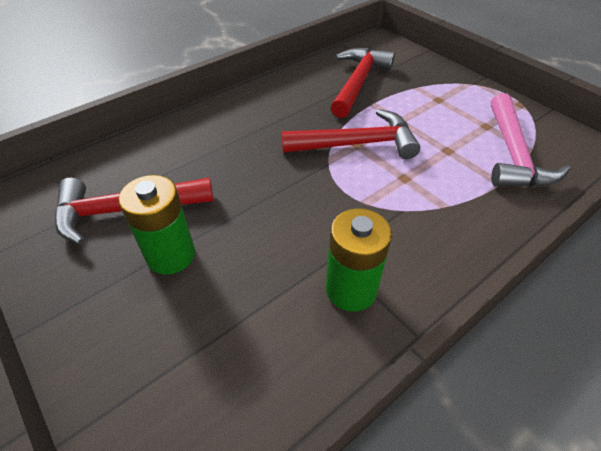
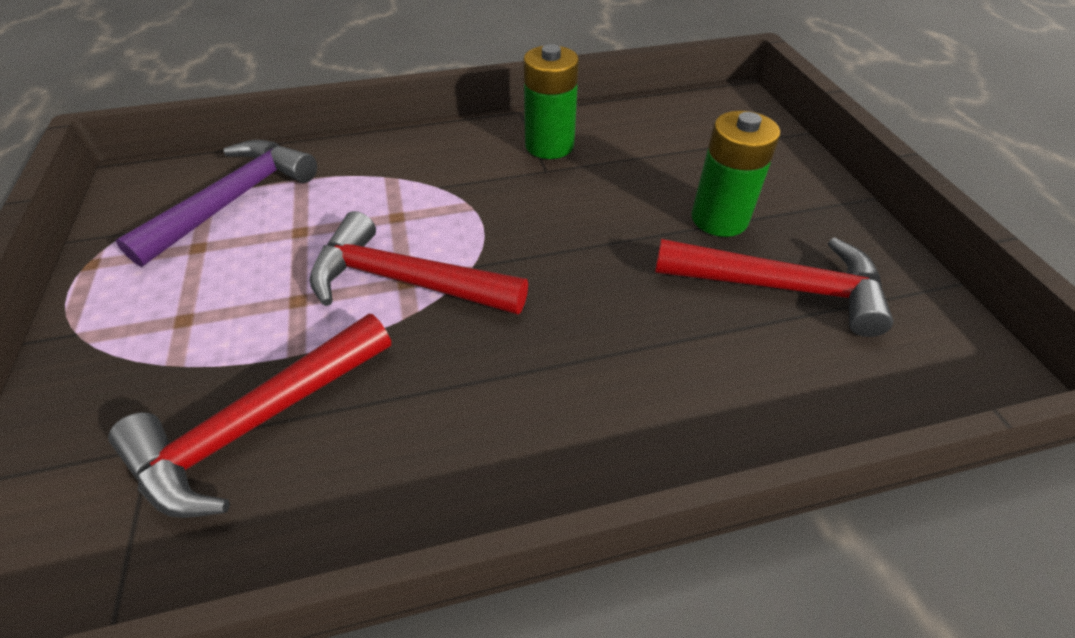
camera: 155 degrees left, 0 degrees up
pink hammer [491,93,570,188] -> purple hammer [116,140,317,267]

